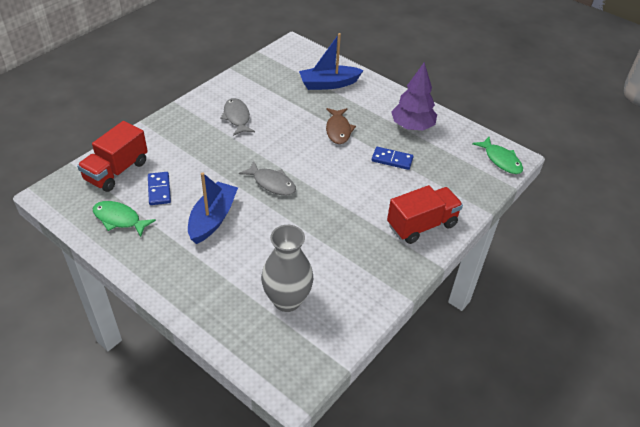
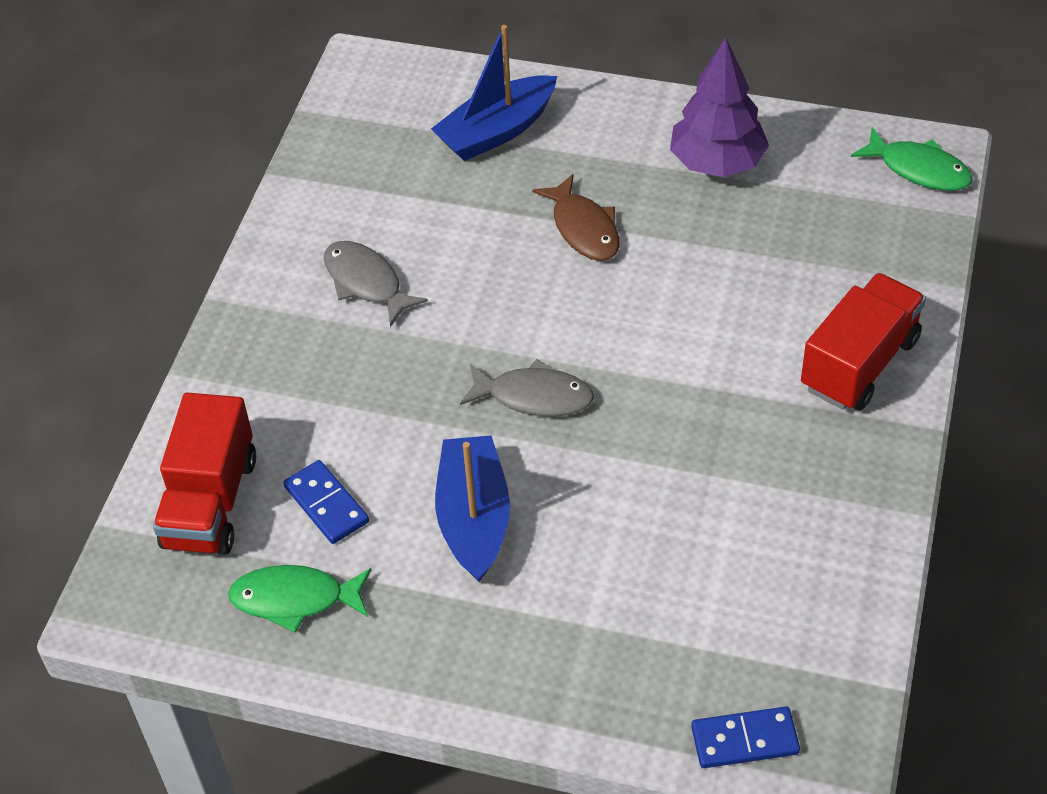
camera: 20 degrees left, 5 degrees up
grey vase [261,225,313,312] -> none
blue domino [372,147,414,170] -> blue domino moved to [691,706,800,768]

